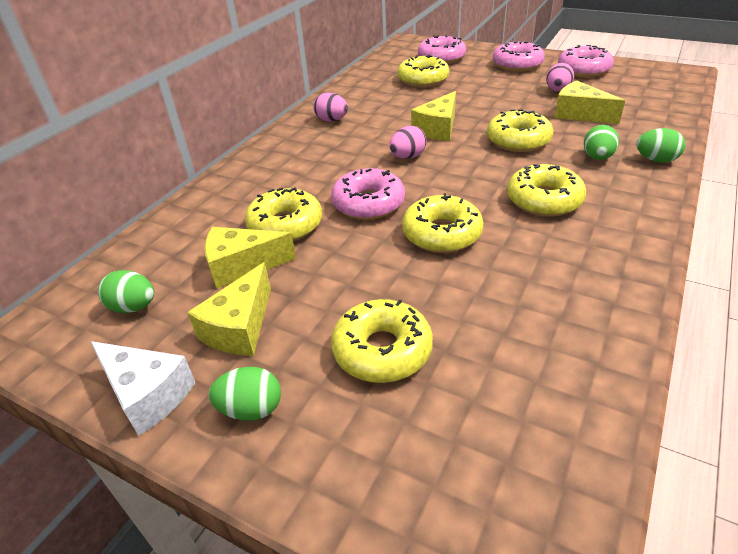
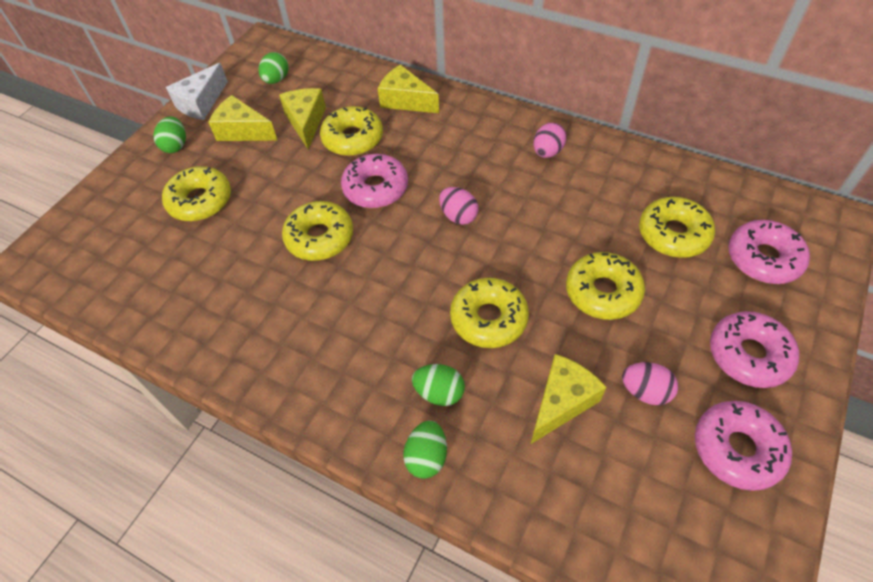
camera: 90 degrees right, 15 degrees up
yellow cheese [411,91,456,141] -> yellow cheese moved to [378,65,439,113]
yellow donut [507,164,586,217] -> yellow donut moved to [566,252,645,320]

